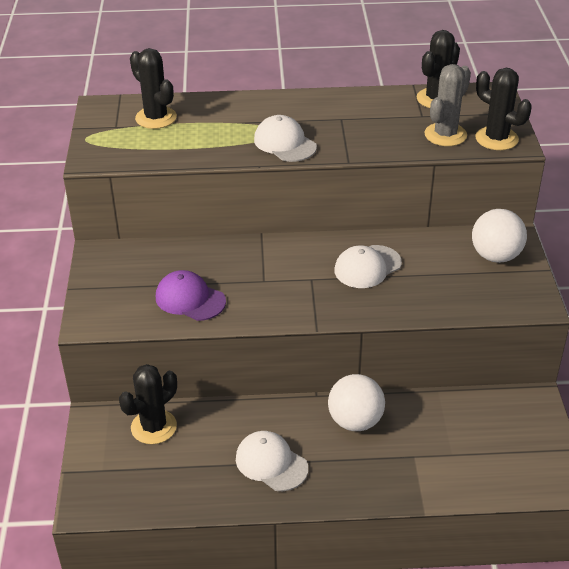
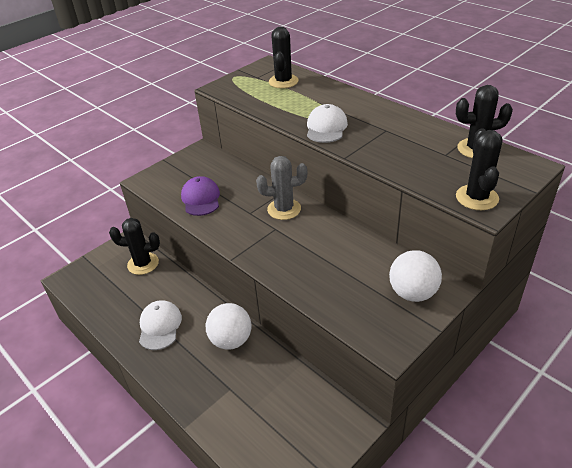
camera: 50 degrees right, 0 degrees up
white cap [334,245,402,288] -> none
grey cactus [424,64,471,146] -> grey cactus moved to [256,156,307,220]

